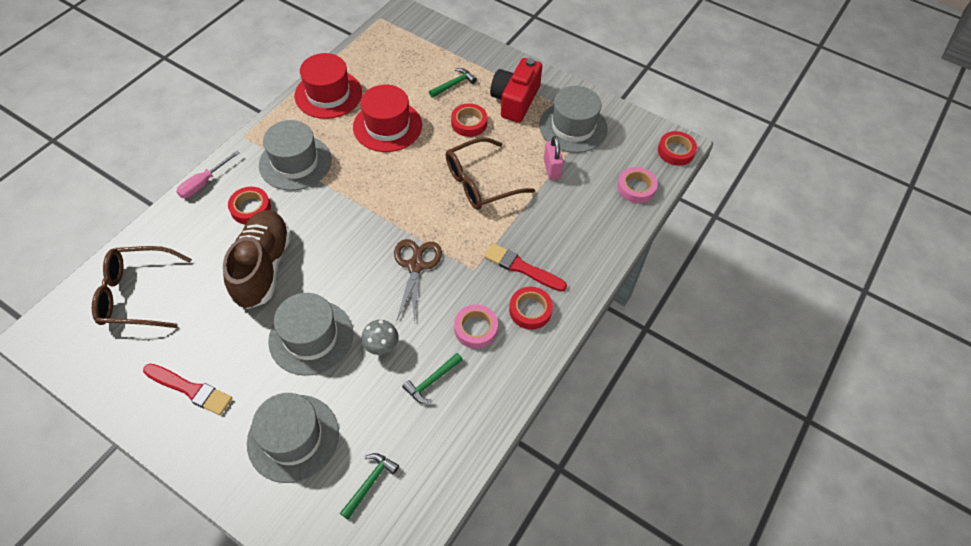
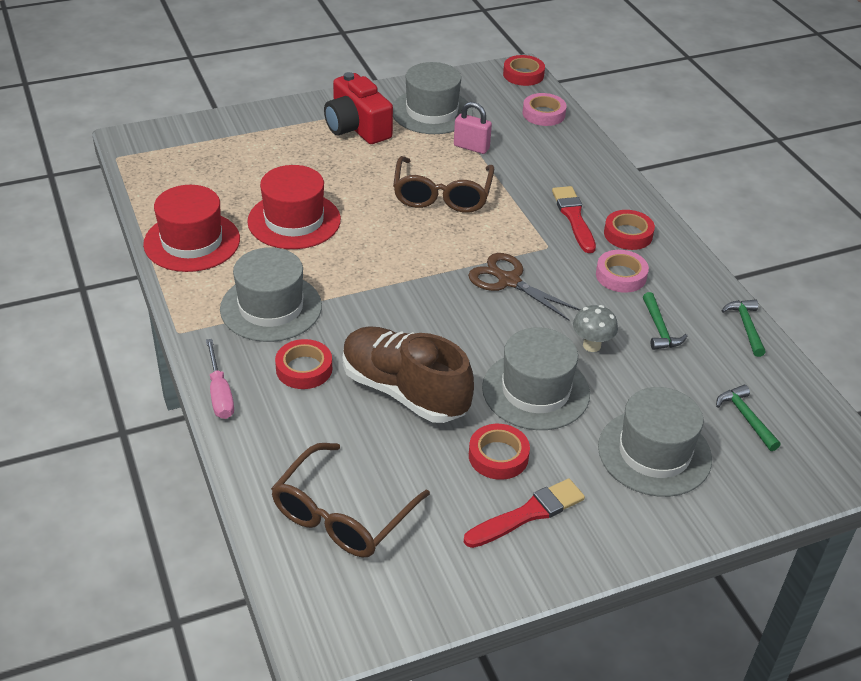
camera: 55 degrees left, 15 degrees down
green hammer [429,68,477,98] -> green hammer moved to [722,299,766,357]
red tape [451,103,487,137] -> red tape moved to [469,424,530,480]
red brush [484,243,567,292] -> red brush turned 105 degrees clockwise [552,186,596,253]

